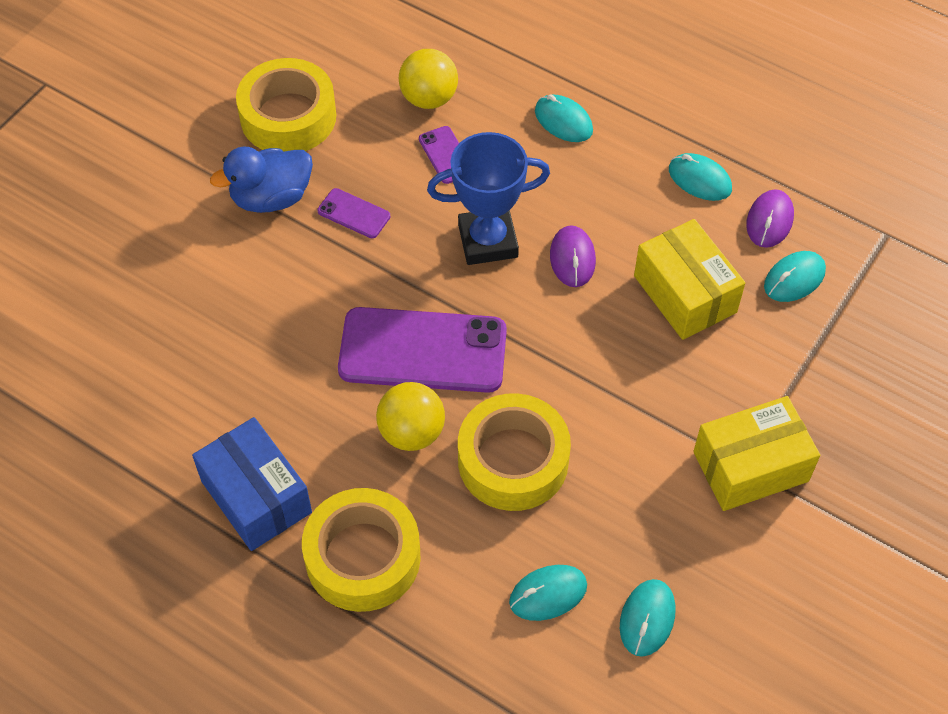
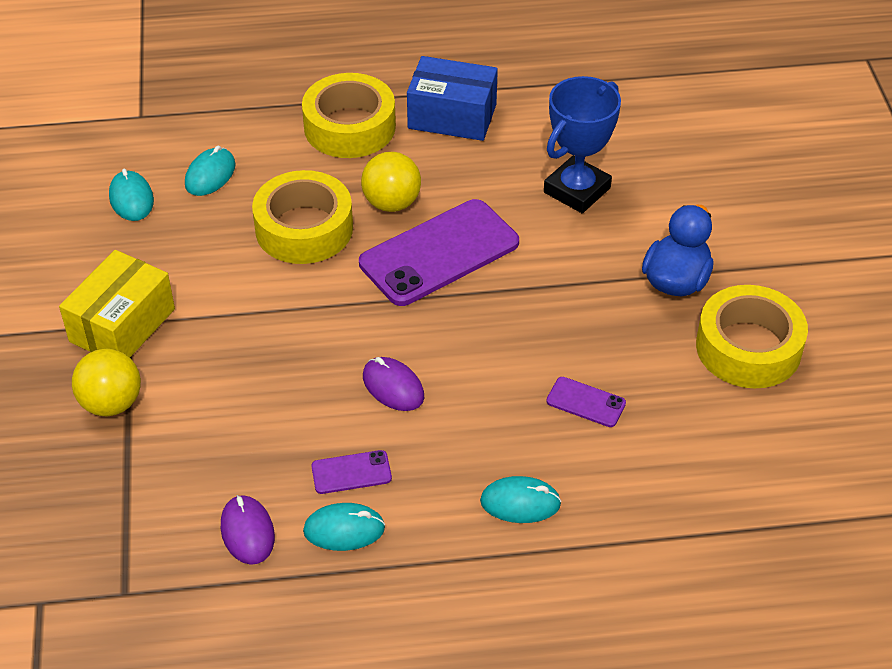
camera: 140 degrees right, 10 degrees down
purple phone [317,188,390,238] -> purple phone moved to [311,450,392,494]
yellow ball [399,49,458,109] -> yellow ball moved to [72,349,141,416]
blue trophy [427,132,550,265] -> blue trophy moved to [544,76,621,213]
yellow box [634,219,745,340] -> none
turquoise mouse [764,251,826,302] -> none

